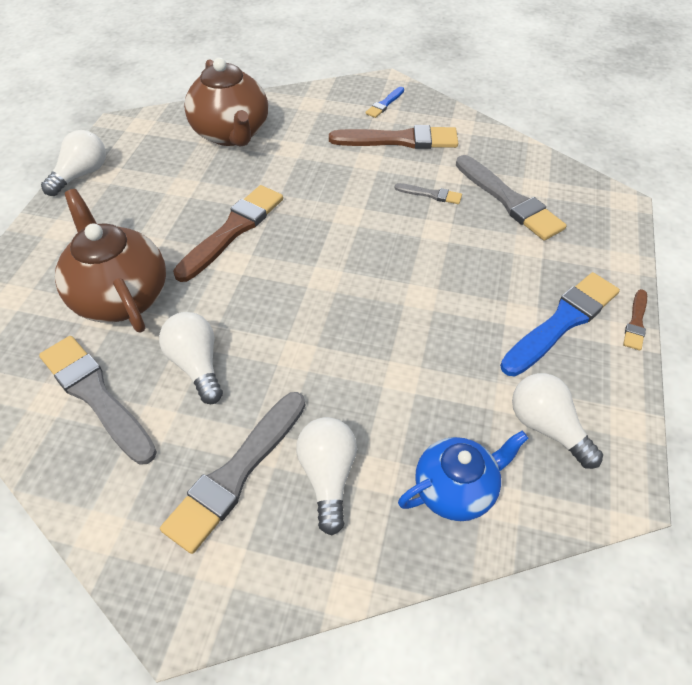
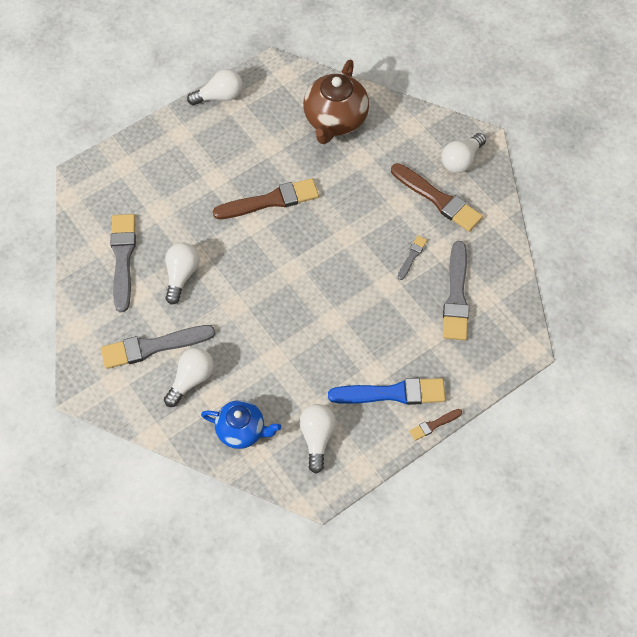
camera: 40 degrees right, 10 degrees up
brown teapot [55,189,166,333] -> none
blue brush [365,87,404,118] -> white light bulb [441,133,486,173]
grey brush [394,183,462,204] -> grey brush turned 120 degrees counterclockwise [398,236,427,280]

